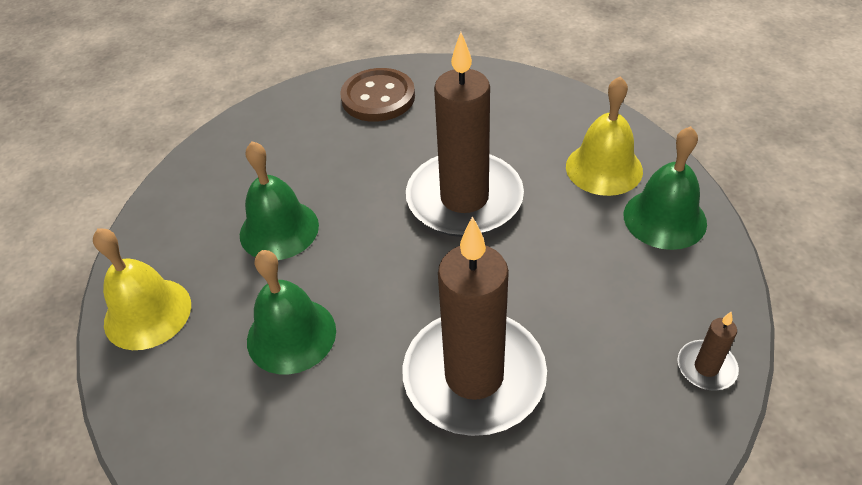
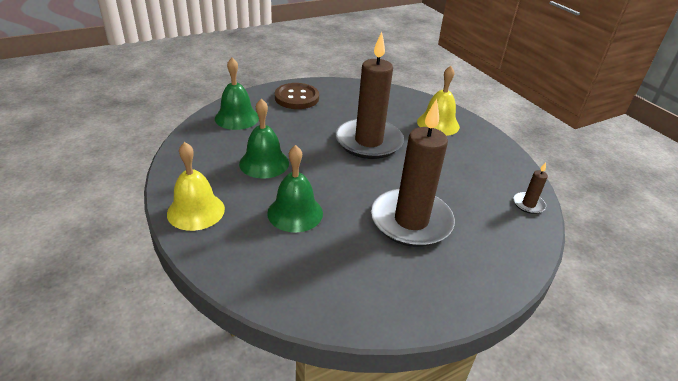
camera: 20 degrees left, 10 degrees down
green bell [624,126,707,250] -> green bell moved to [215,58,259,130]

